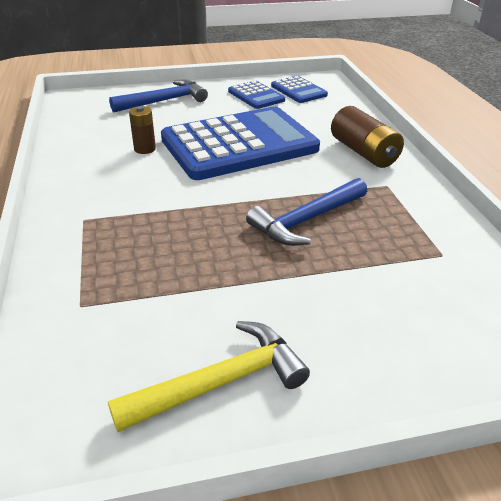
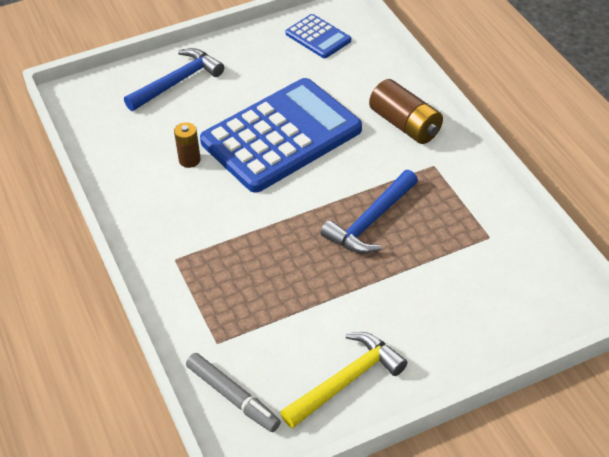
camera: 10 degrees left, 10 degrees up
blue calculator [228,81,285,109] -> none
none -> grey marker [186,353,281,432]

